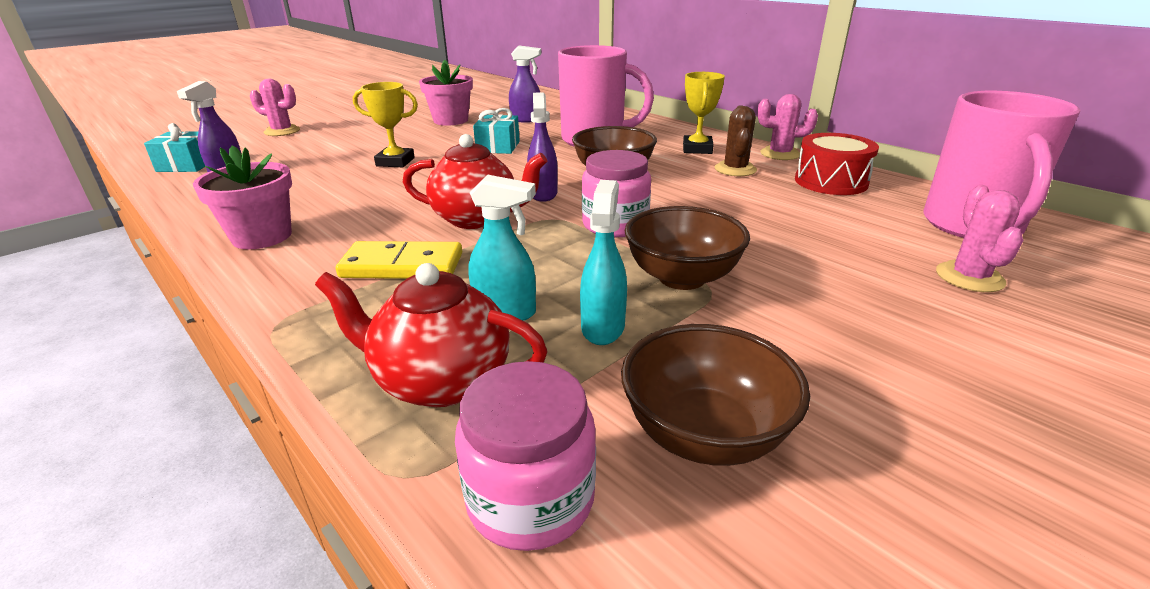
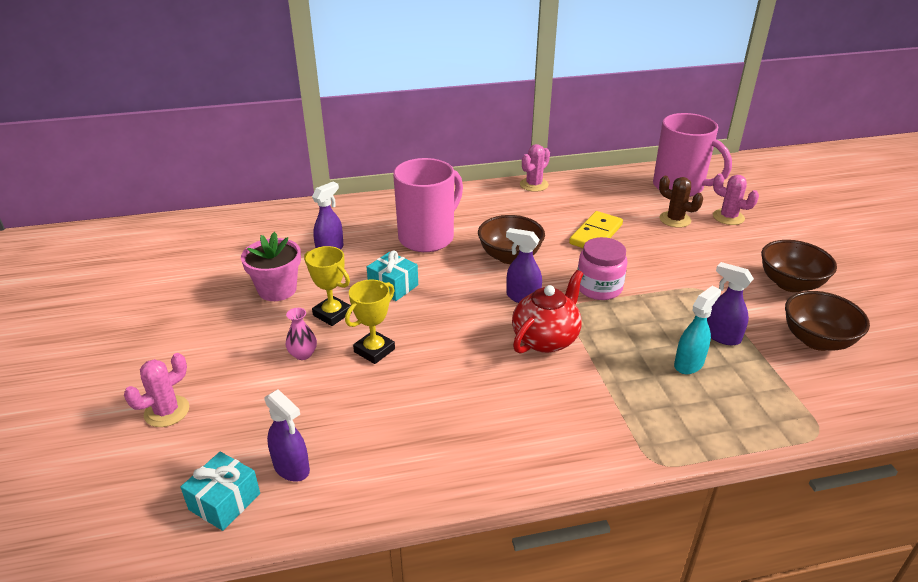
camera: 60 degrees left, 5 degrees up
pink flower pot [193,145,292,249] -> none
red teapot [315,263,548,407] -> none
yellow domino [336,241,462,279] -> yellow domino moved to [569,211,623,248]
pink jar [455,361,596,551] -> none
turquoise spray bottle [580,180,627,345] -> purple spray bottle [707,262,754,345]
brown bowl [625,206,750,290] -> brown bowl moved to [761,240,837,292]
yellow trophy [683,72,725,154] -> yellow trophy moved to [304,246,352,326]
brown cactus [715,105,757,176] -> brown cactus moved to [659,176,703,228]
red drum [795,133,879,195] -> none
none -> pink vase [286,308,317,360]

